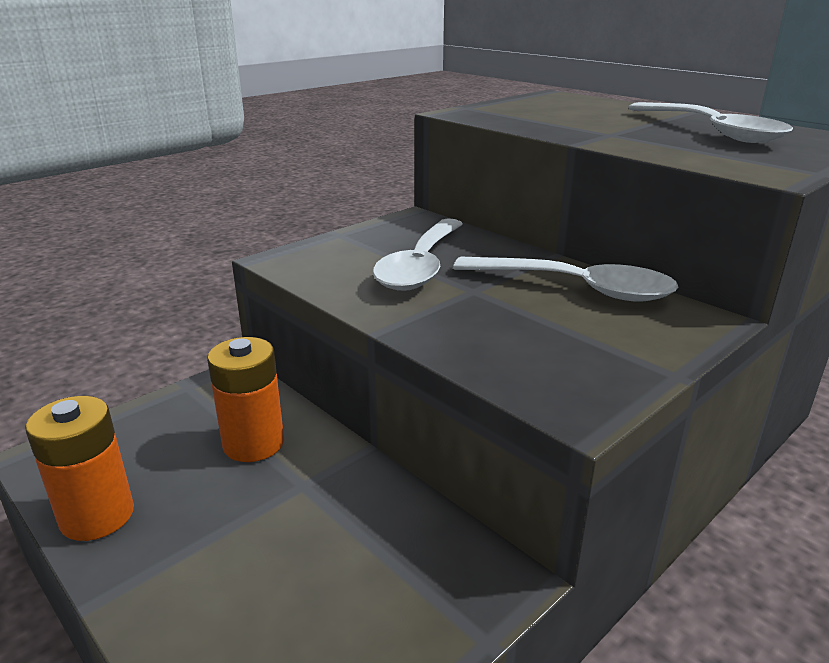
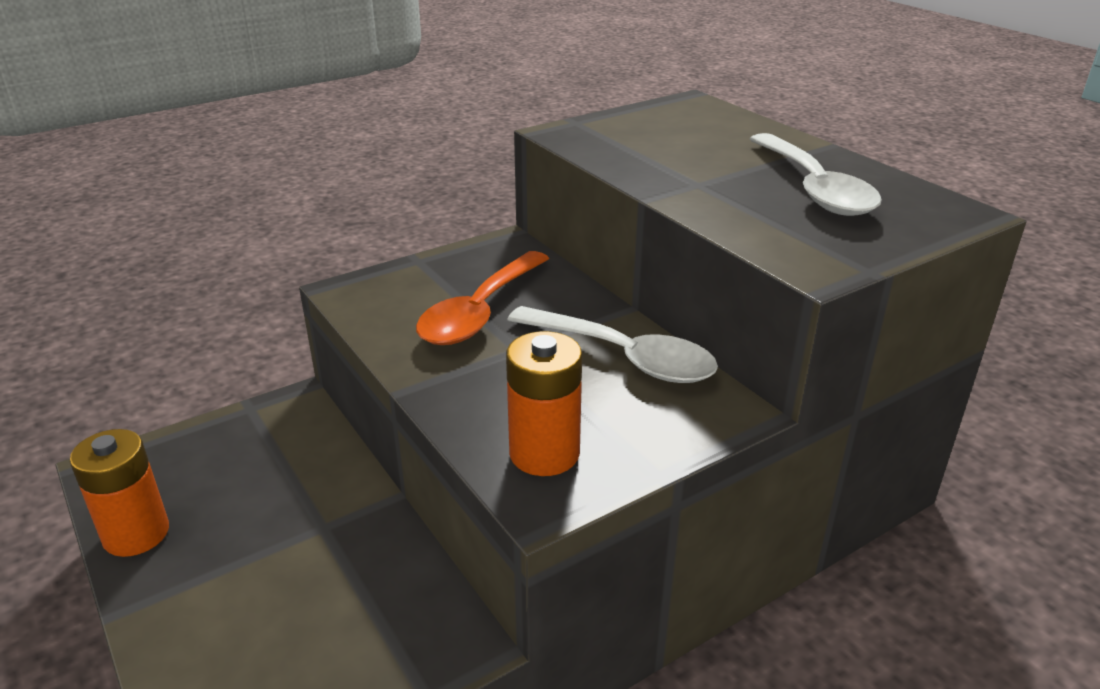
camera: 10 degrees right, 5 degrees up
orange battery [207,337,284,462] -> orange battery moved to [506,331,582,476]
white spoon [373,218,463,291] -> orange spoon [416,251,549,345]

